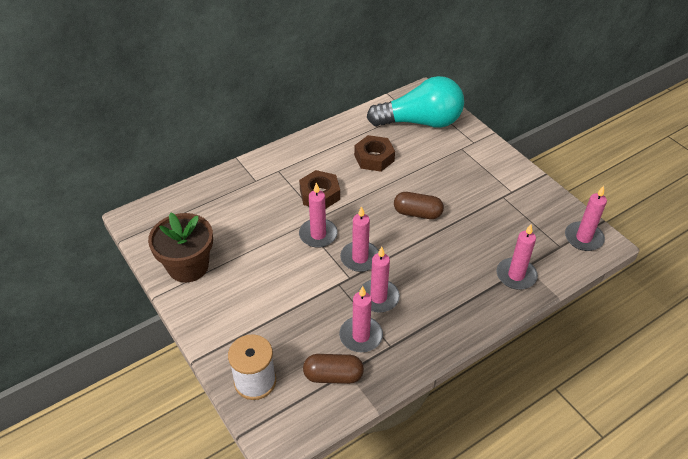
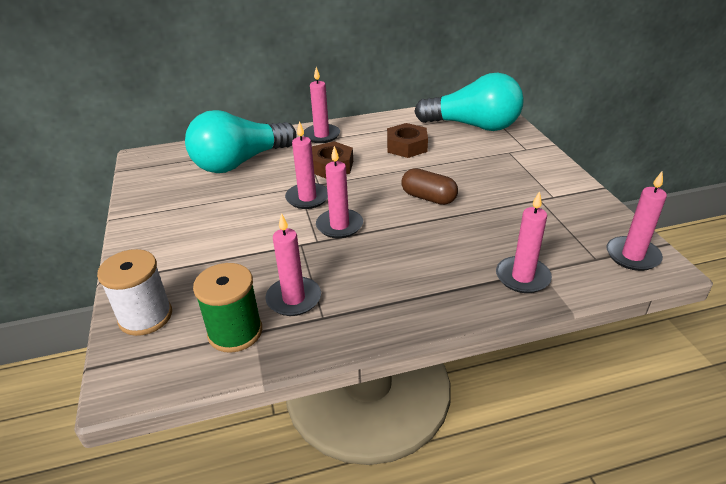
camera: 20 degrees right, 10 degrees down
brown flower pot [148,212,213,283] -> none
brown capsule [303,354,364,384] -> green spool [193,263,262,353]
pink candle [358,247,400,313] -> pink candle moved to [303,67,340,143]
none -> turquoise light bulb [185,110,296,173]

